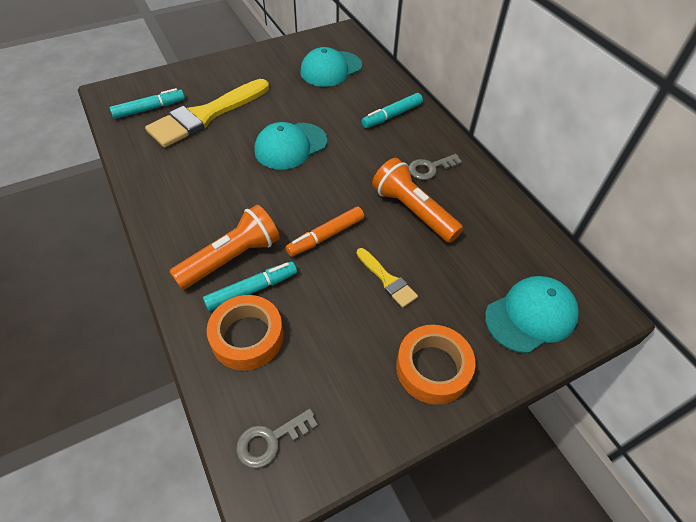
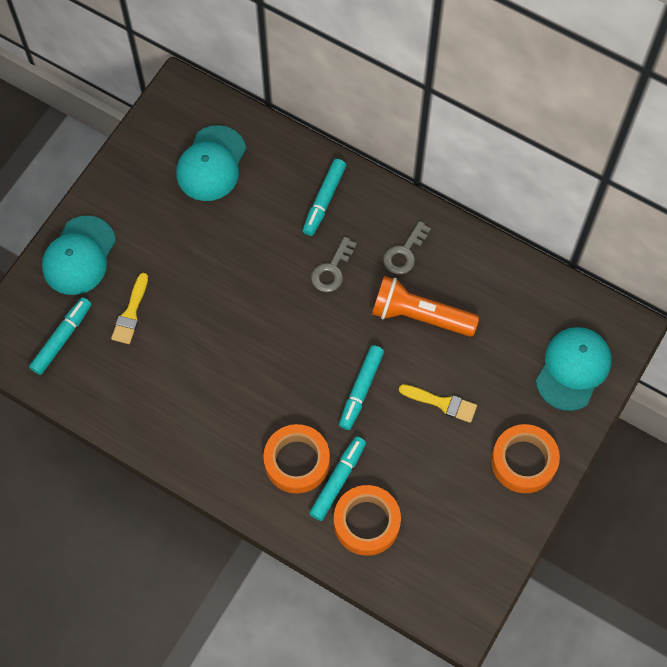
camera: 30 degrees left, 15 degrees up
yellow brush [145,79,269,148] -> yellow brush [111,273,148,344], size x0.47
orange flashlight [169,204,280,290] -> orange tape [263,424,330,494]
grey key [236,409,318,468] -> grey key moved to [311,237,357,292]
turquoise cap [254,122,327,170] -> turquoise cap moved to [42,216,116,295]
orange marker [286,206,364,257] -> turquoise marker [339,345,384,430]

